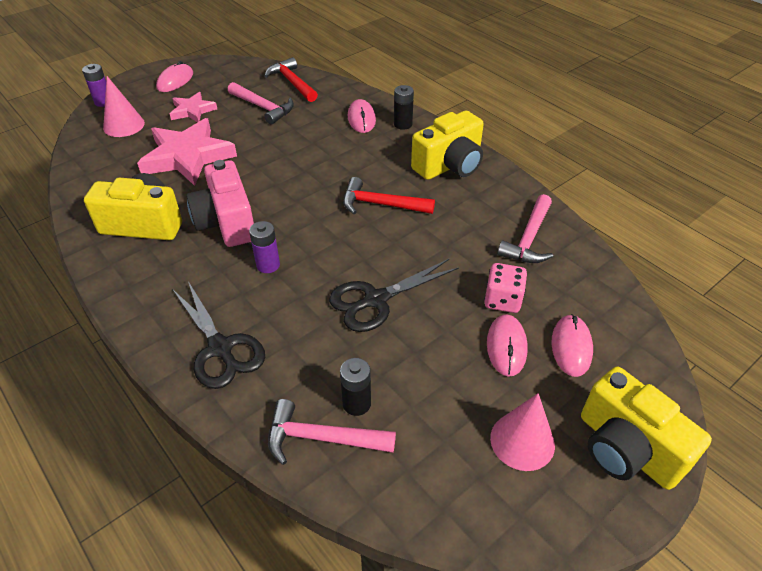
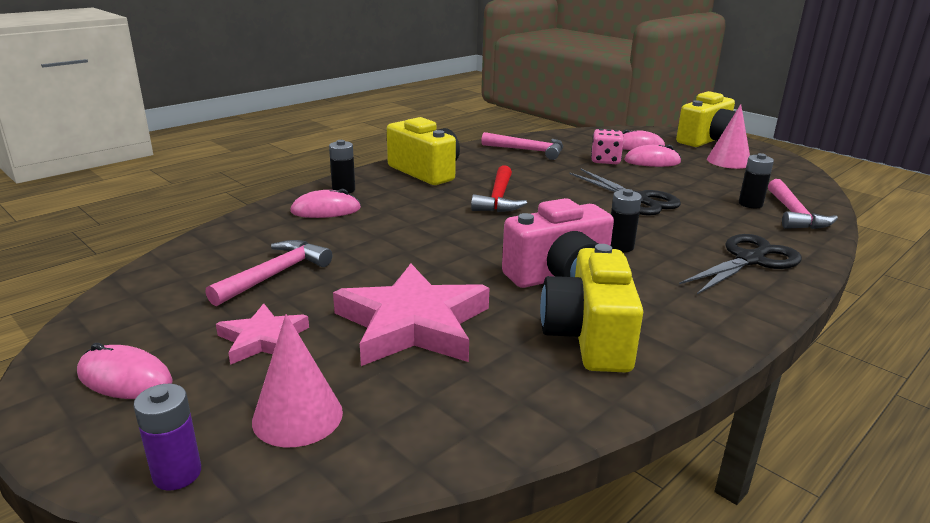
camera: 95 degrees left, 20 degrees down
purple battery [249,221,280,273] -> black battery [611,189,642,252]
red hammer [264,57,318,102] -> none

